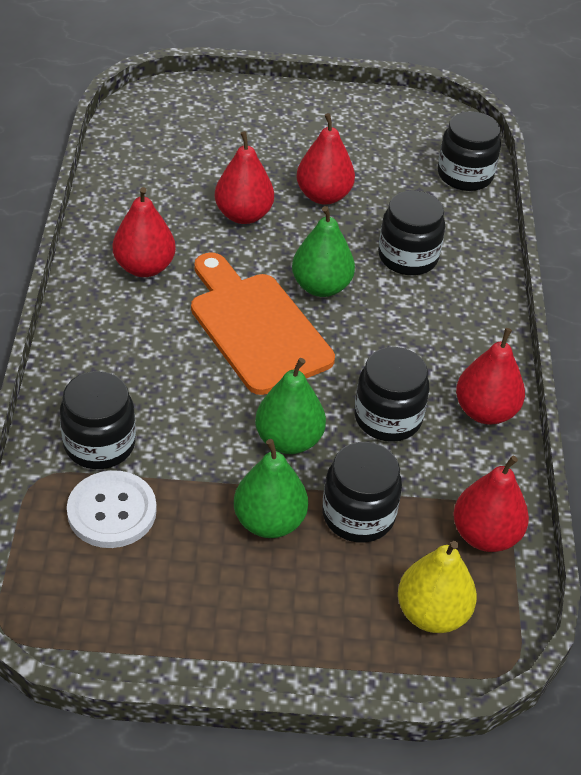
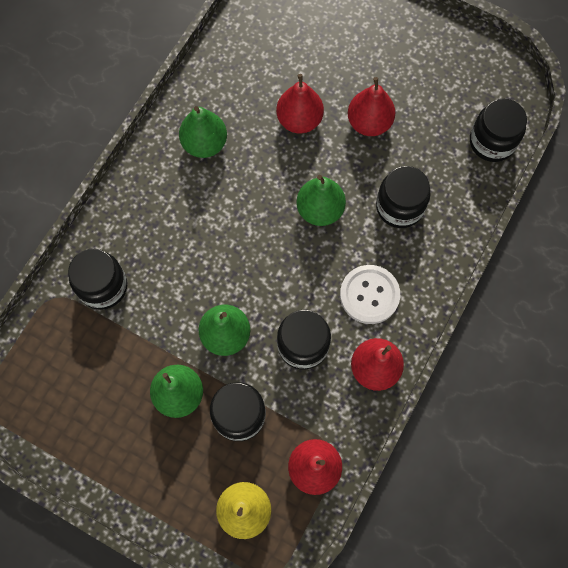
camera: 30 degrees right, 25 degrees up
white button [67,470,157,548] -> white button moved to [340,265,400,324]
red pear [113,187,176,277] -> green pear [179,106,227,158]
orange cutting board [191,252,335,395] -> none

